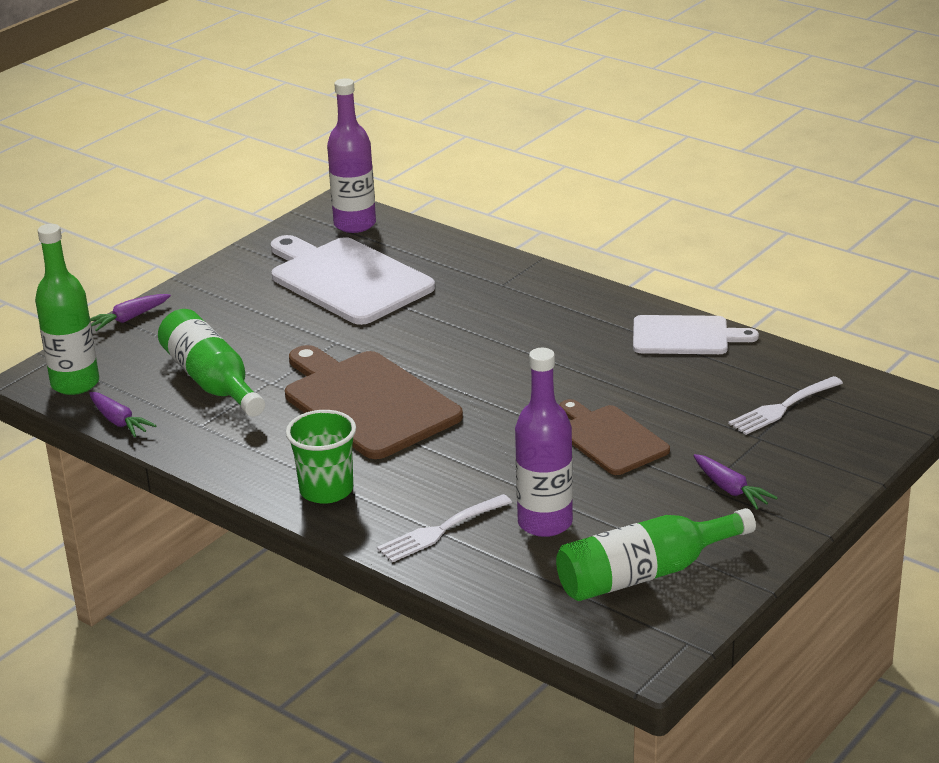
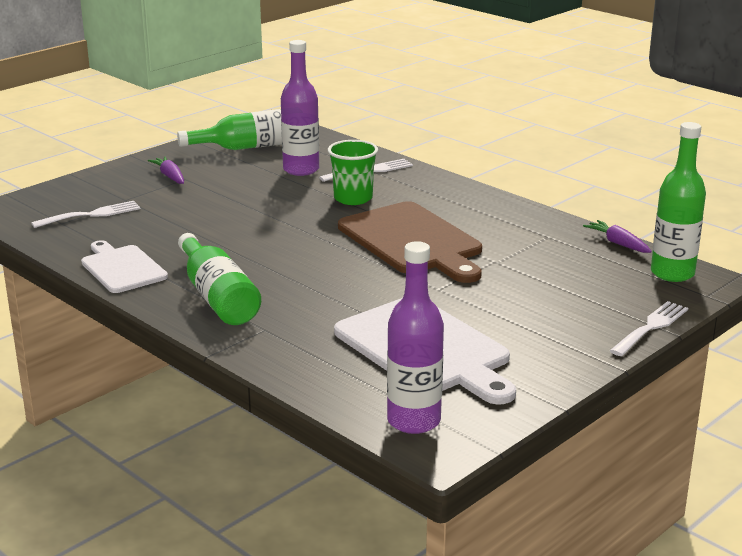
camera: 175 degrees left, 5 degrees down
purple carrot [90,294,171,331] -> white fork [610,301,688,356]
green bottle [158,309,265,417] -> green bottle moved to [178,233,261,325]
green cup [286,410,356,504] -> green cup moved to [328,140,378,205]
brown cutting board [559,399,670,475] -> none
white cutting board [633,315,759,354] -> white cutting board turned 45 degrees clockwise [81,240,168,293]

